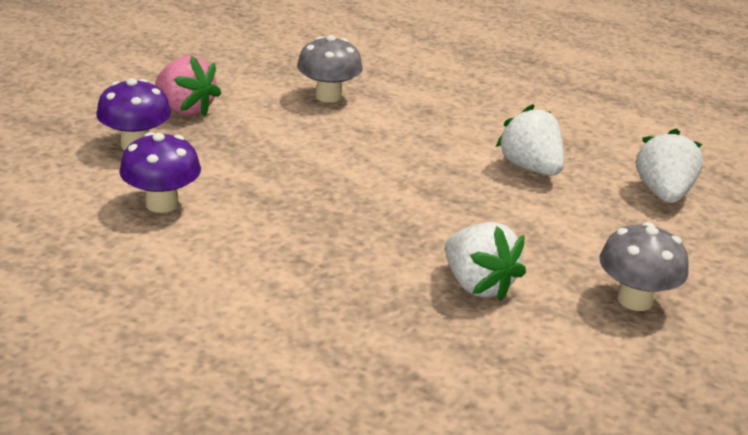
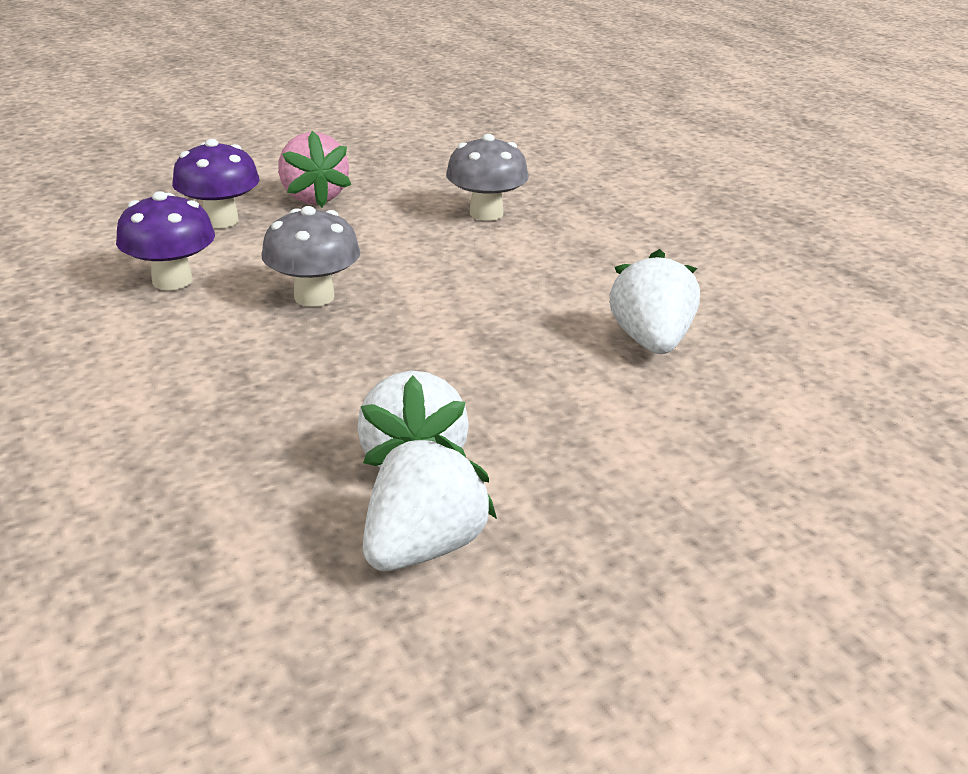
camera: 30 degrees right, 0 degrees up
grey mushroom [600,222,689,311] -> grey mushroom moved to [261,206,360,306]
white strawberry [636,128,703,203] -> white strawberry moved to [363,435,497,571]

